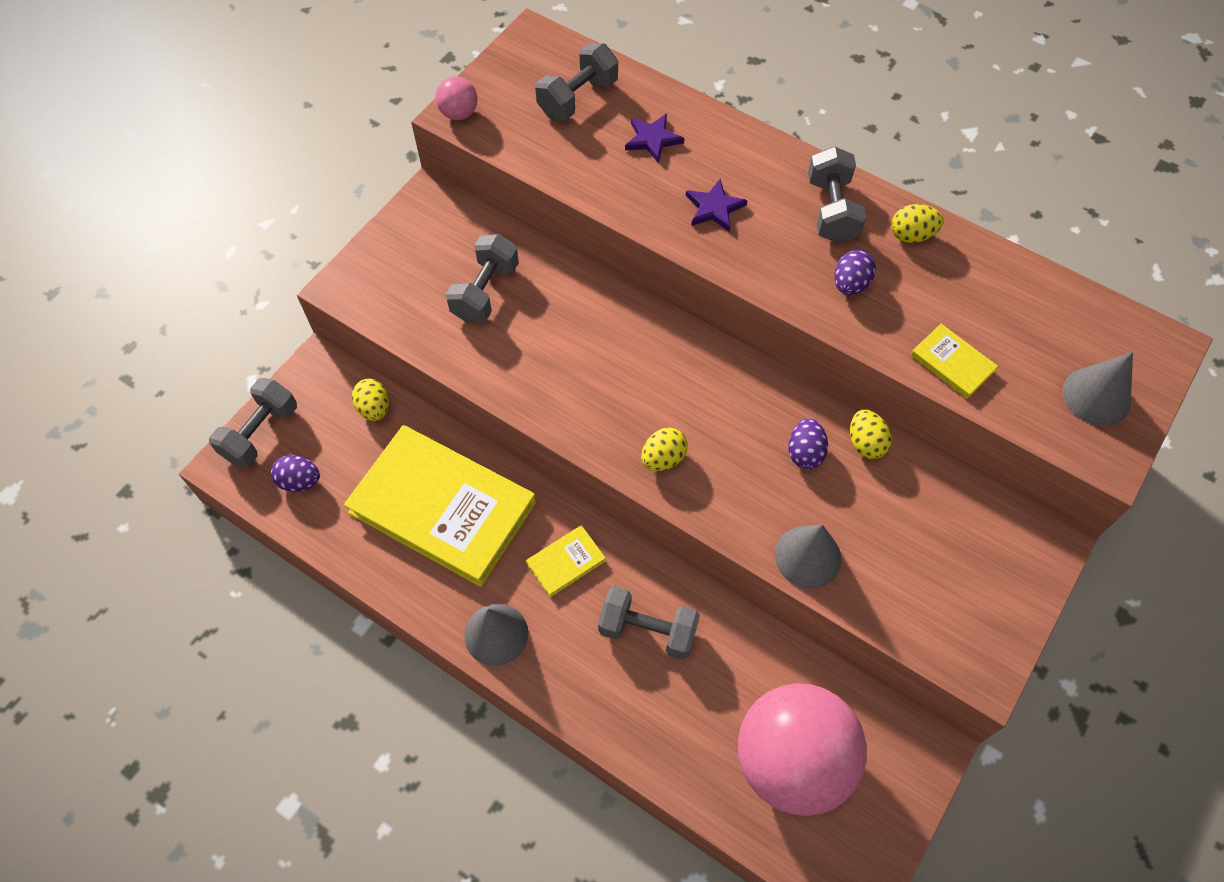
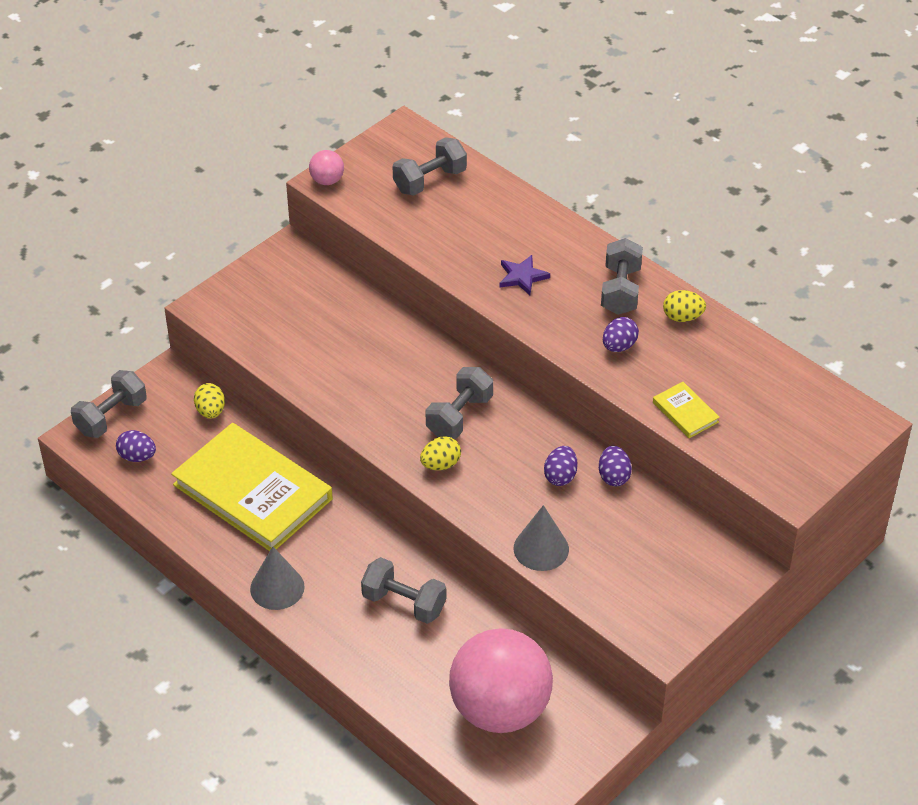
camera: 10 degrees right, 15 degrees down
grey dumbbell [446,234,519,323] -> grey dumbbell moved to [425,367,493,439]
yellow book [526,525,606,597] -> none
purple star [625,114,684,163] -> none
yellow egg [850,409,892,459] -> purple egg [599,446,632,486]
grey cone [1063,352,1133,426] -> none

